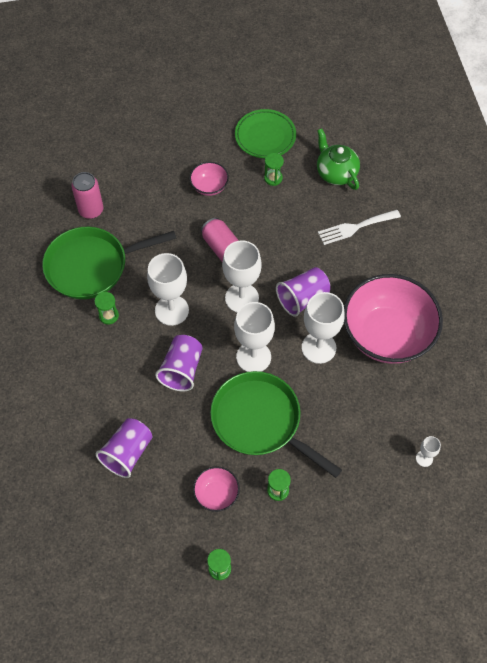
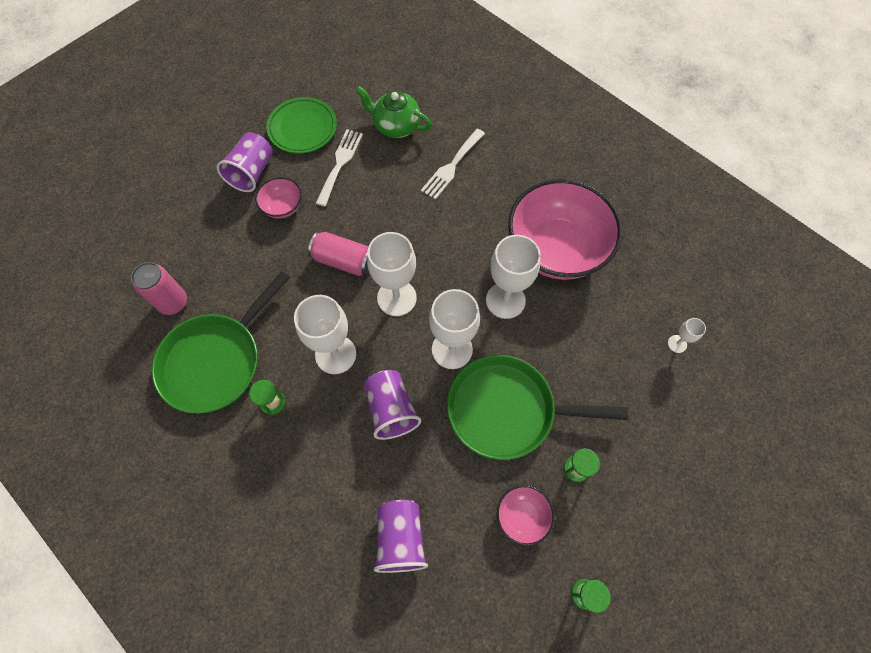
camera: 35 degrees left, 5 degrees up
green hourglass [264,153,284,186] -> white fork [316,129,363,206]
purple cup [276,267,330,317] -> purple cup moved to [216,132,273,192]

